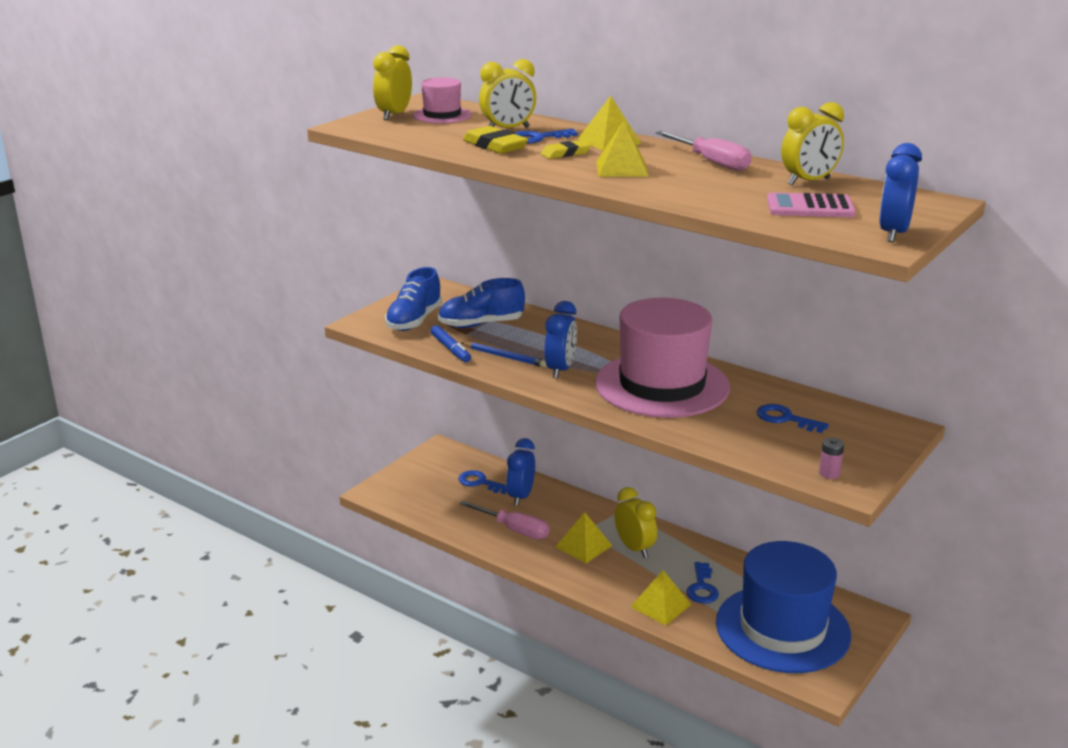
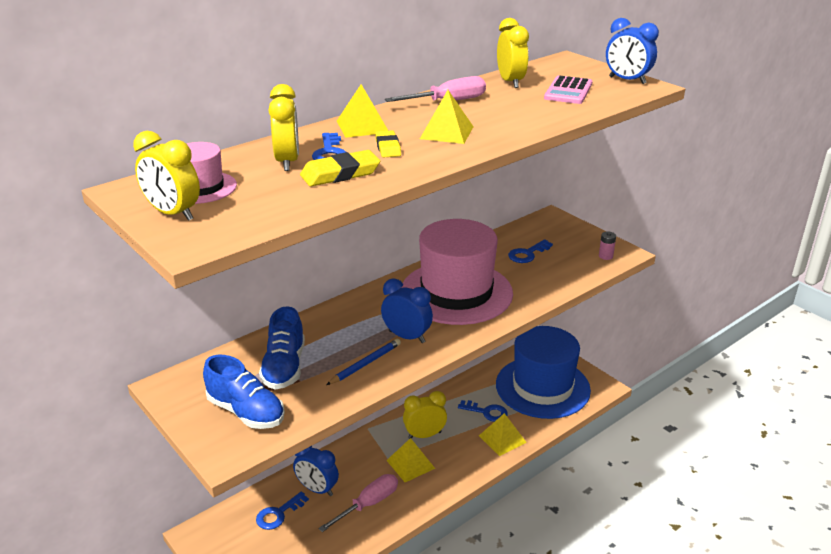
camera: 75 degrees left, 5 degrees up
blue marker [431,325,471,362] -> none

